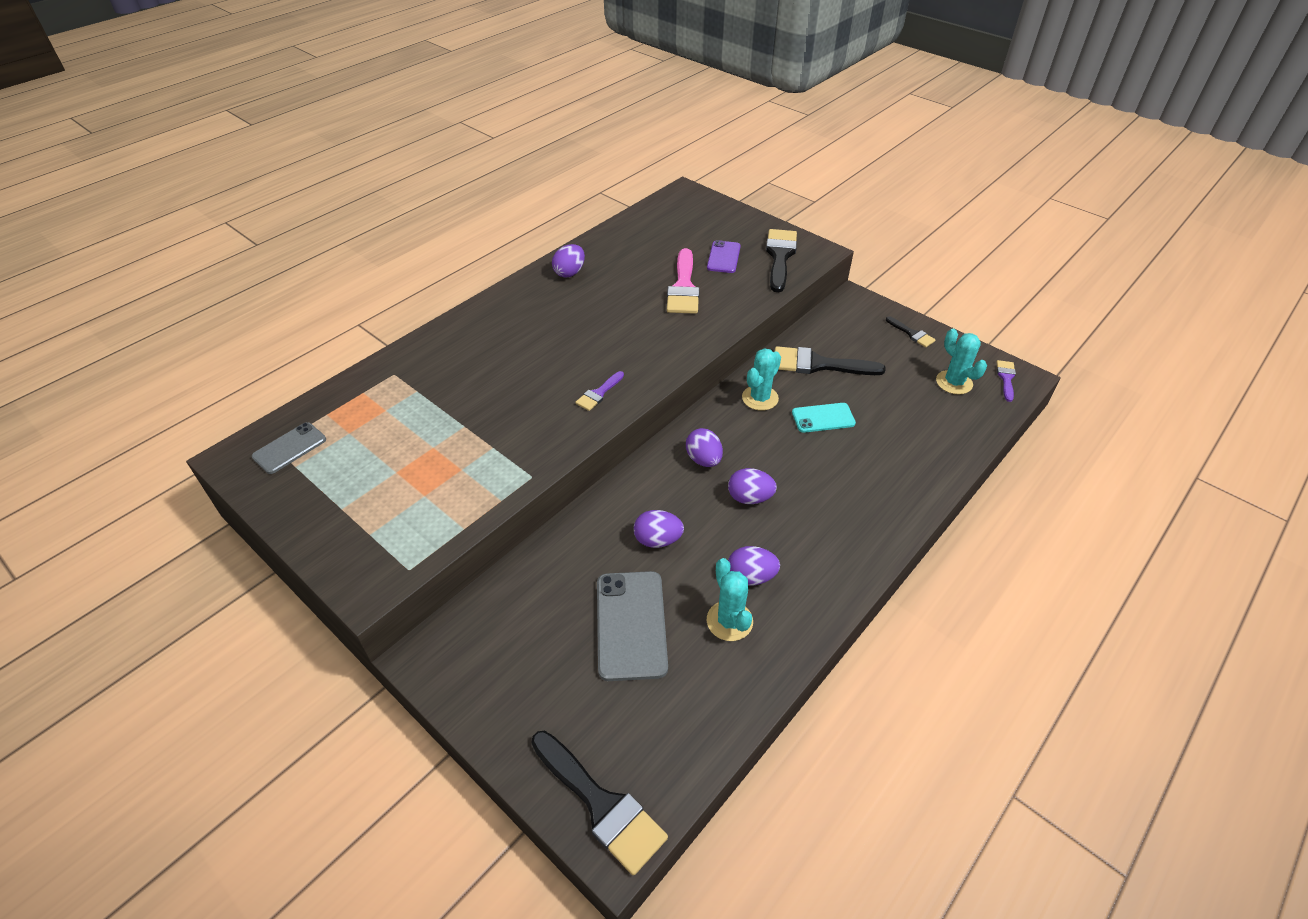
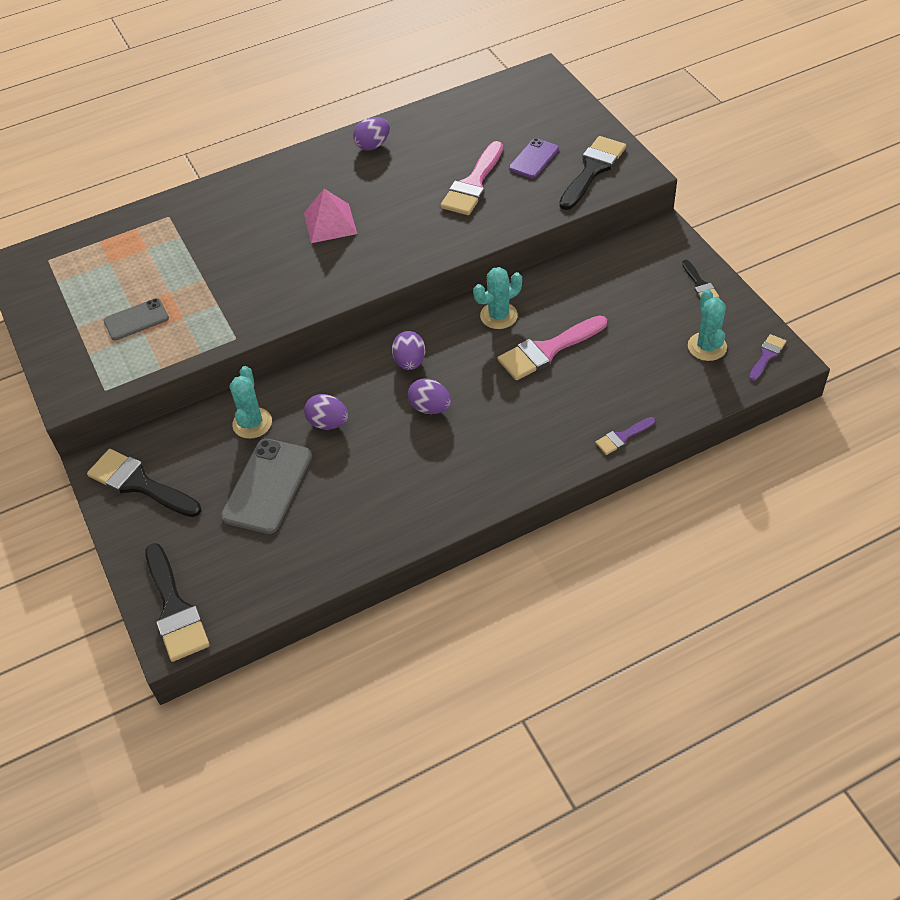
camera: 25 degrees right, 5 degrees up
grey phone [252,422,326,474] -> grey phone moved to [103,298,169,340]
purple brush [576,371,624,411] -> purple brush moved to [595,417,655,455]
turquoise cactus [707,558,753,641] -> turquoise cactus moved to [230,366,272,439]
purple egg [728,546,780,585] -> none
black brush [775,346,886,375] -> black brush moved to [87,449,202,517]
turquoise phone [792,403,856,433] -> pink brush [498,315,607,380]
none -> pink pyramid [304,189,357,243]

